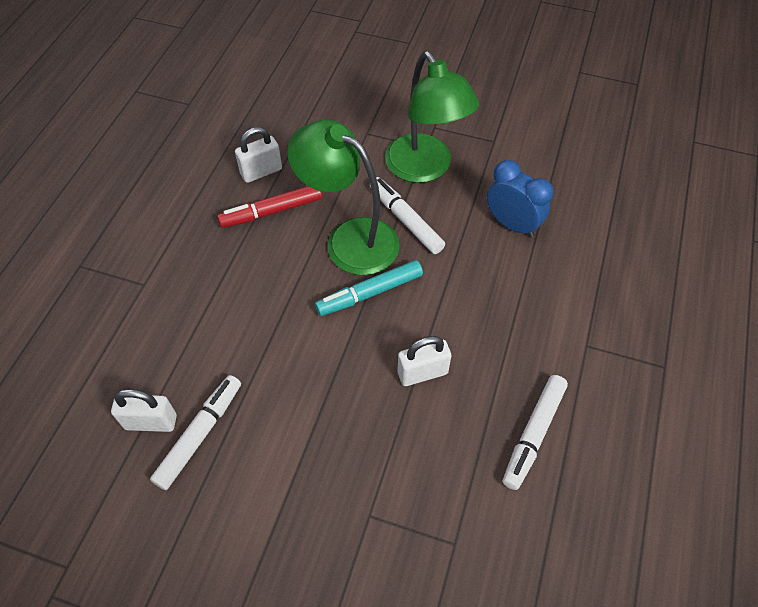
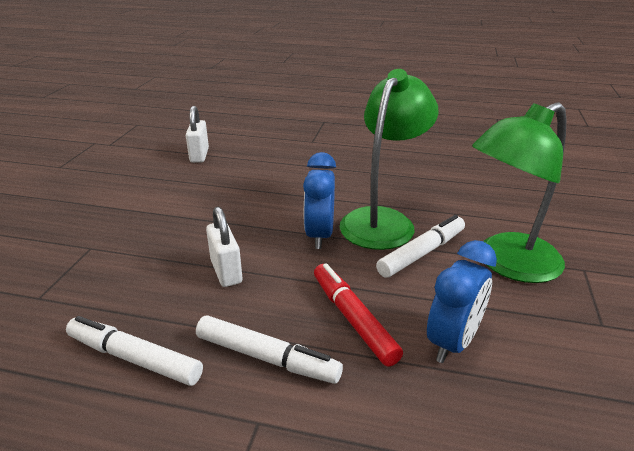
camera: 85 degrees right, 25 degrees down
white marker [150,375,241,490] -> white marker moved to [196,315,343,384]
red marker [217,186,322,228] -> red marker moved to [314,263,403,367]
white padlock [235,127,282,183] -> none
turquoise marker [315,260,423,316] -> blue clock [303,152,336,249]

